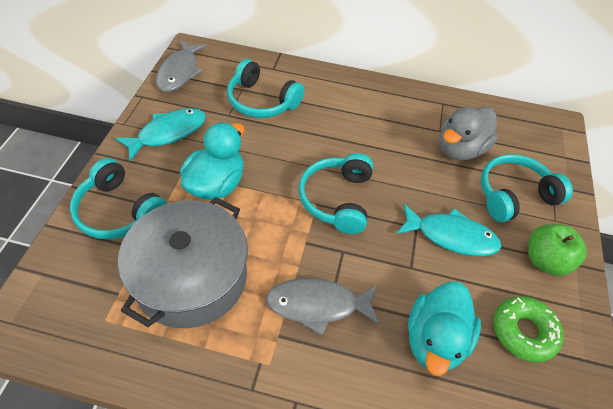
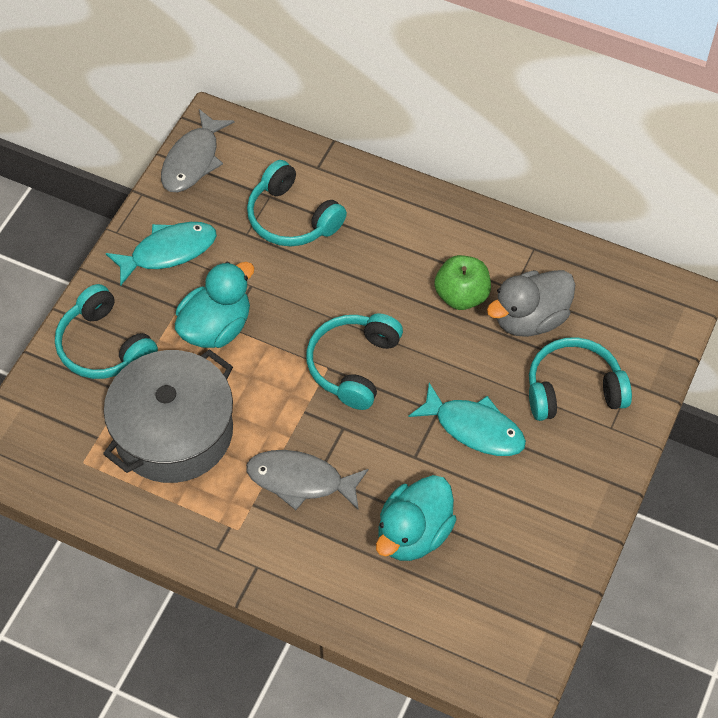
camera: 15 degrees right, 5 degrees up
green donut [493,296,564,363] -> none
green apple [528,224,587,276] -> green apple moved to [434,255,491,310]

